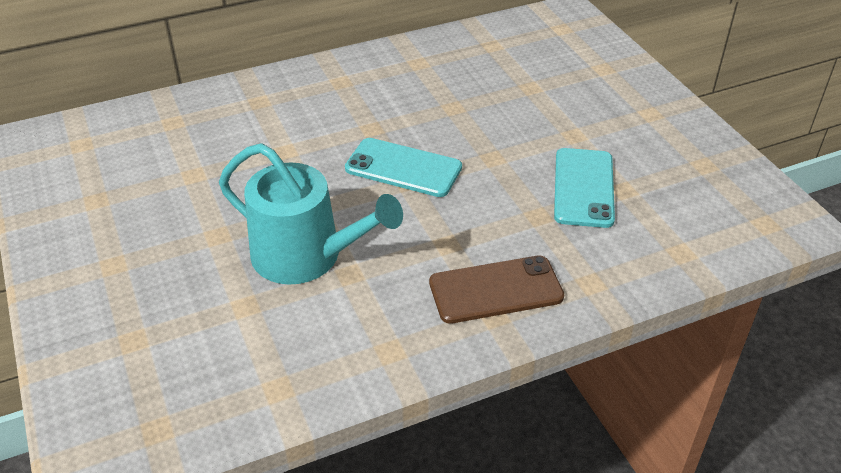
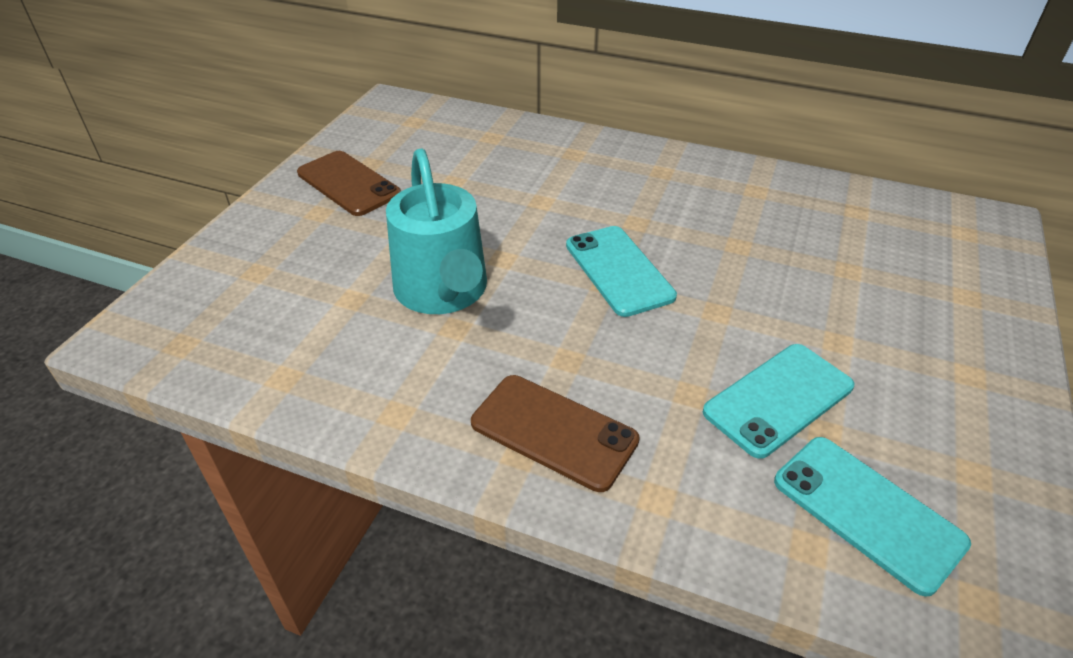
camera: 45 degrees right, 0 degrees up
none -> brown phone [297,151,401,216]
none -> turquoise phone [774,437,971,597]

